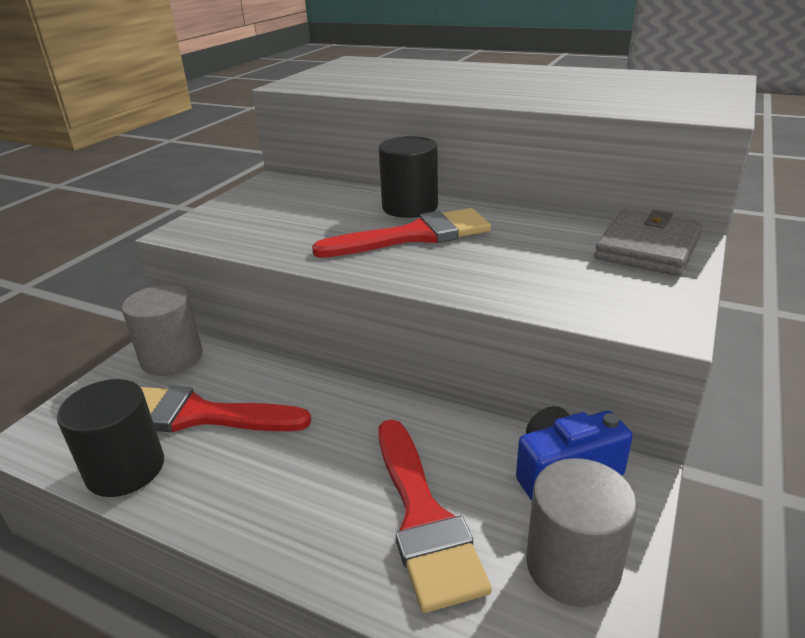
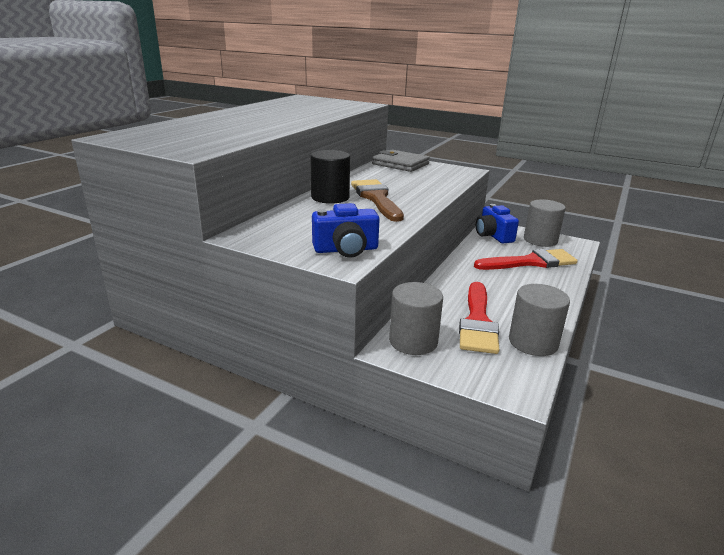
camera: 90 degrees left, 5 degrees down
black cylinder [57,379,164,497] -> grey cylinder [509,284,570,356]
red brush [312,208,491,258] -> brown brush [351,179,404,222]
none -> blue camera [312,203,380,258]

